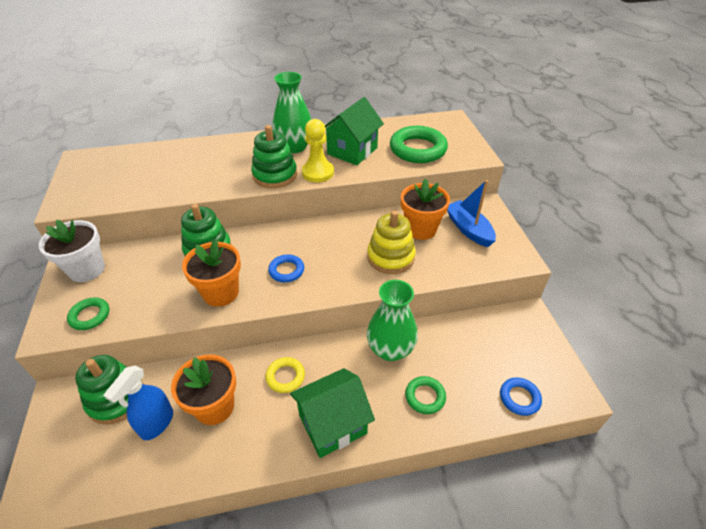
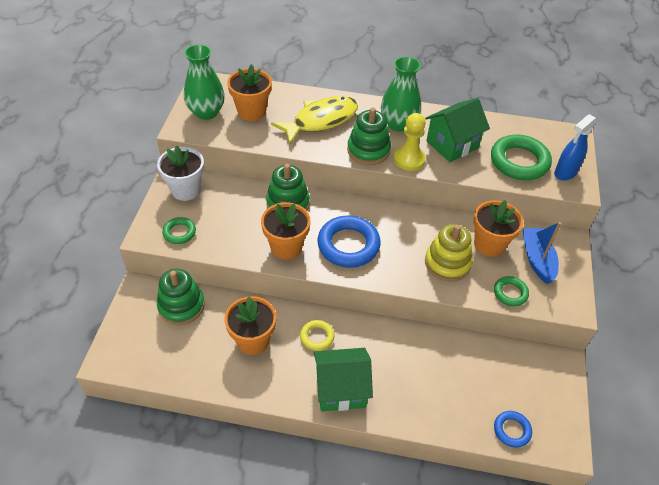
camera: 20 degrees right, 5 degrees up
blue spray bottle [104,365,173,440] -> blue spray bottle moved to [554,114,597,180]
blue ring [268,254,304,282] -> blue ring [317,215,381,268], size x1.89
green vase [367,280,418,361] -> green vase moved to [184,44,225,120]
green ring [405,376,446,414] -> green ring moved to [494,276,529,306]
none -> orange flower pot [227,64,272,121]
none -> yellow fish [271,96,358,145]

